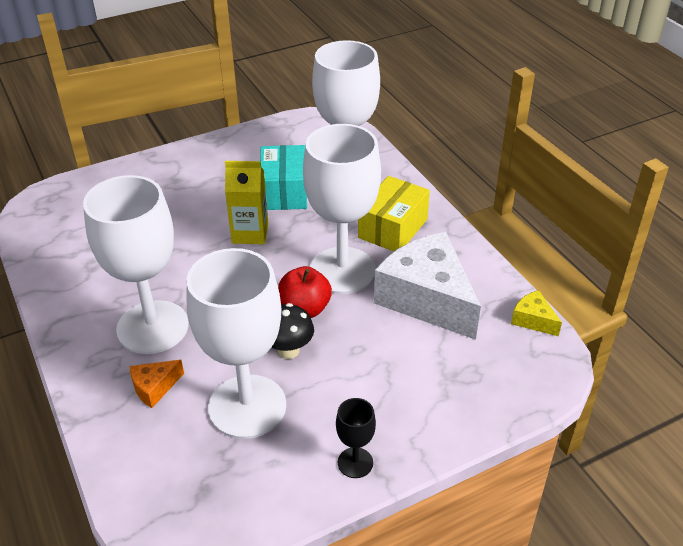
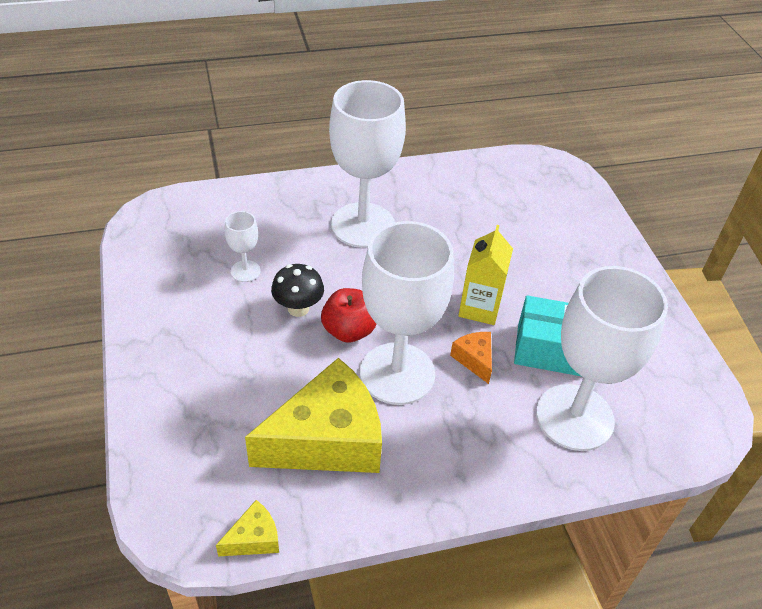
camera: 100 degrees right, 5 degrees up
orange cheese [130,360,184,408] -> orange cheese moved to [450,332,492,384]
white goblet [186,248,286,439] -> white goblet [225,211,261,282], size x0.43
black goblet [336,398,376,478] -> none
yellow box [358,176,430,251] -> none
white cheese [374,232,481,340] -> yellow cheese [245,358,382,473]

